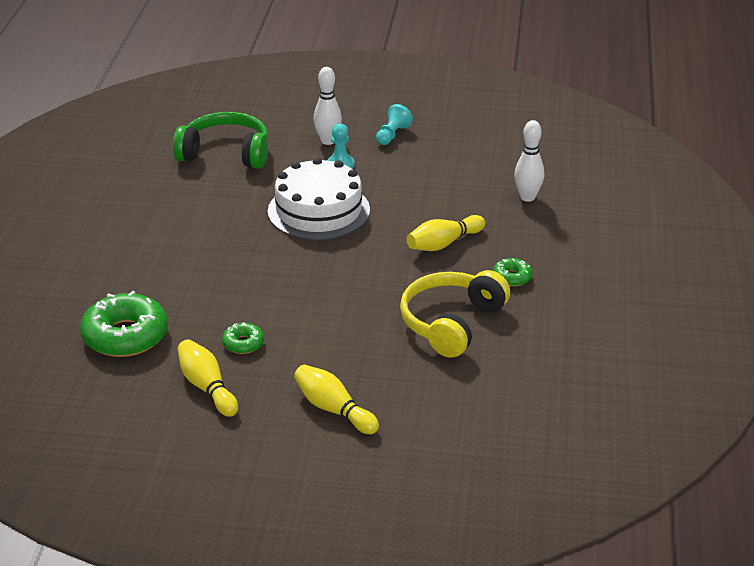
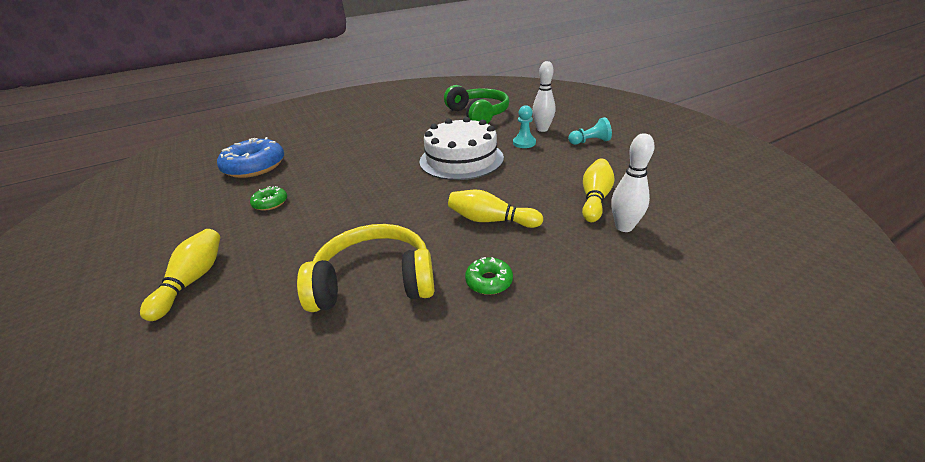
camera: 55 degrees right, 0 degrees up
green donut [80,291,168,357] -> blue donut [217,137,284,178]
yellow bowling pin [177,339,238,417] -> yellow bowling pin moved to [582,159,615,222]

